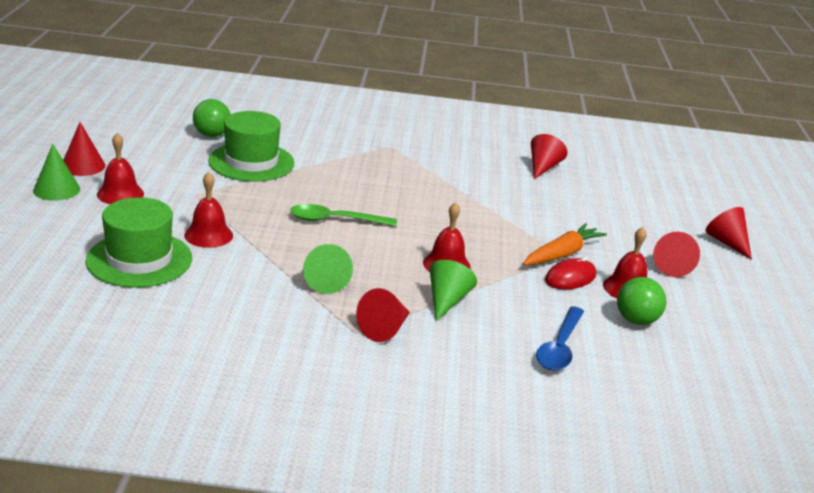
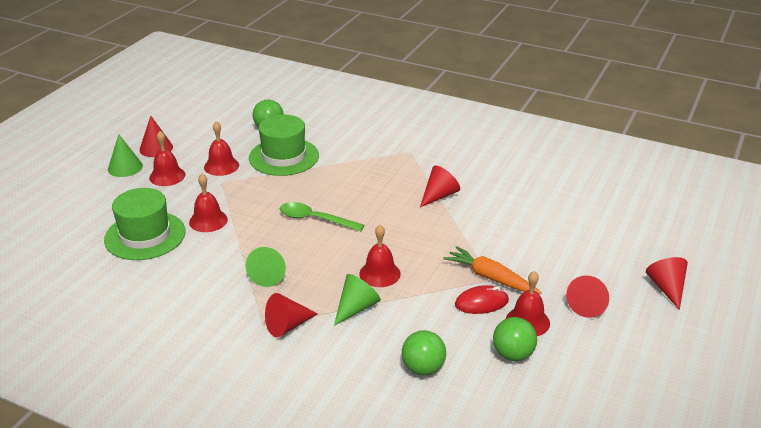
camera: 25 degrees right, 5 degrees up
orange carrot [523,223,607,265] -> orange carrot turned 120 degrees counterclockwise [444,246,542,294]
red cone [531,134,568,179] -> red cone moved to [420,166,460,207]
blue spoon [536,306,584,371] -> green ball [402,330,446,375]
none -> red bell [204,121,239,176]

